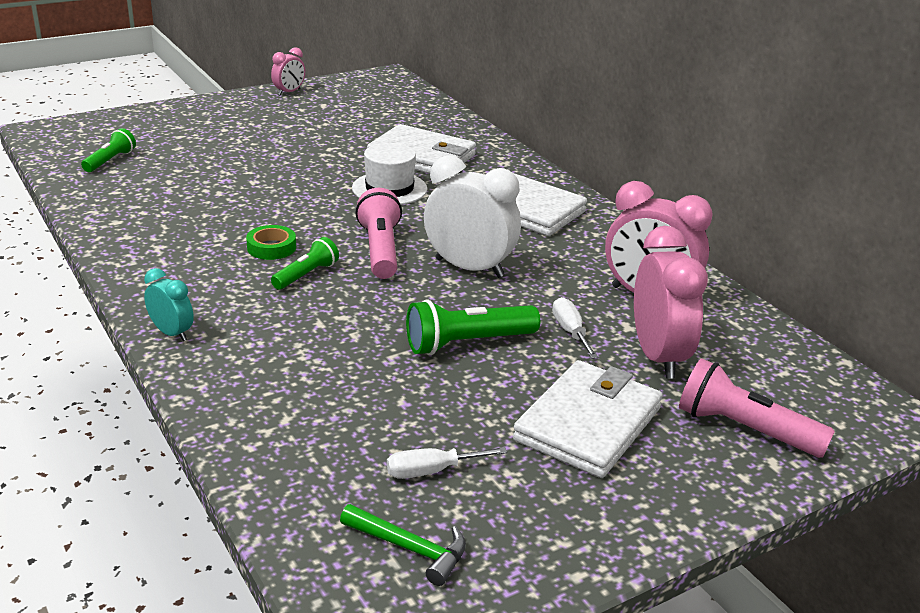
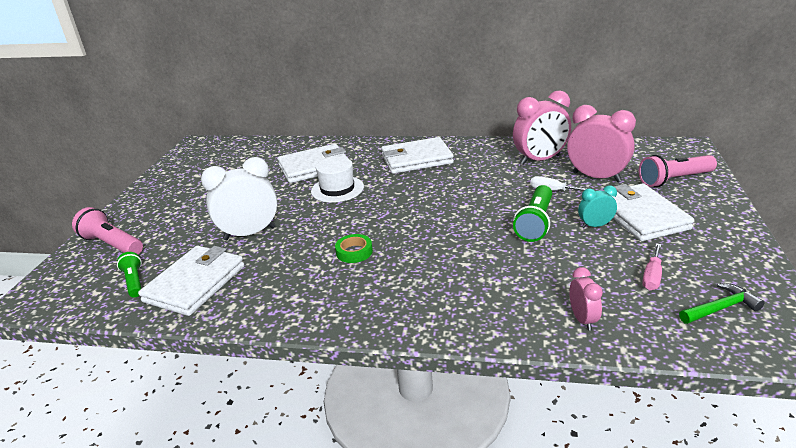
camera: 45 degrees left, 0 degrees up
turquoise clock [144,268,194,341] -> turquoise clock moved to [578,186,617,228]
pink clock [271,47,305,95] -> pink clock moved to [569,267,603,330]
green flashlight [271,237,339,290] -> none
pink flashlight [355,188,402,279] -> pink flashlight moved to [72,207,143,254]
white screwdriver [387,447,507,479] -> pink screwdriver [642,243,662,290]
white clock [424,155,521,278] -> white clock moved to [201,157,278,240]
none -> white wallet [138,246,244,316]

